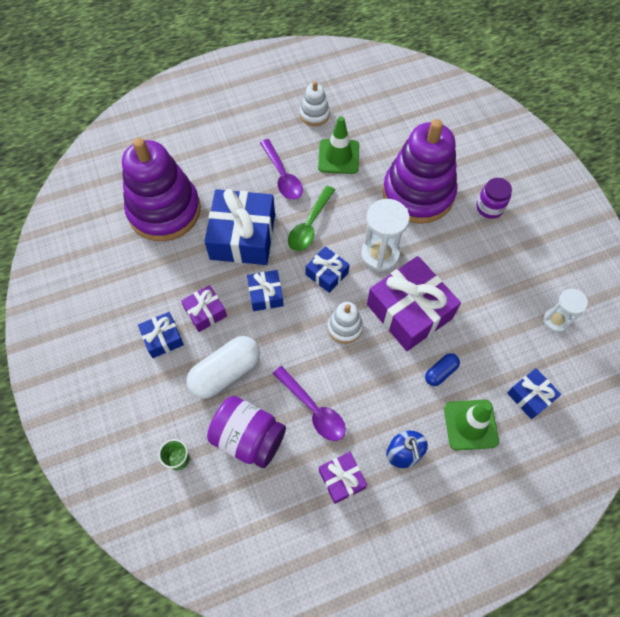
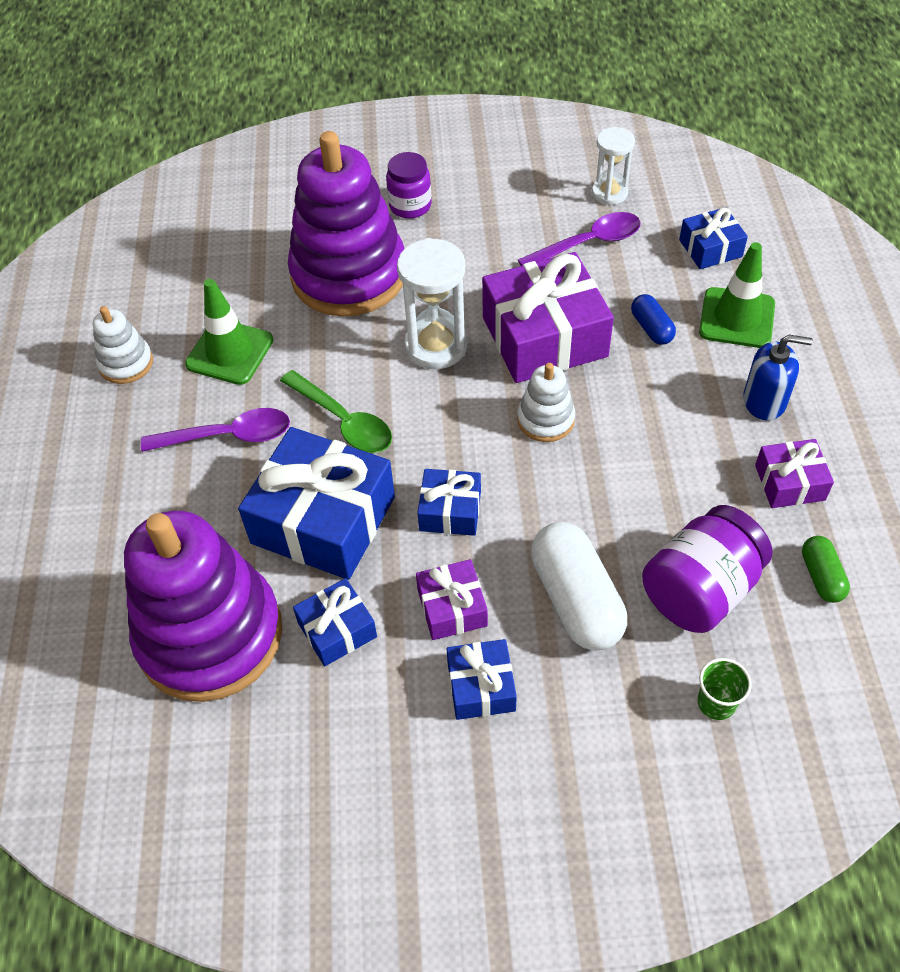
camera: 70 degrees left, 10 degrees down
purple spoon [273,366,346,441] -> purple spoon moved to [518,212,641,266]
blue gift [306,246,350,293] -> blue gift moved to [293,578,377,666]
none -> green capsule [802,536,850,603]

